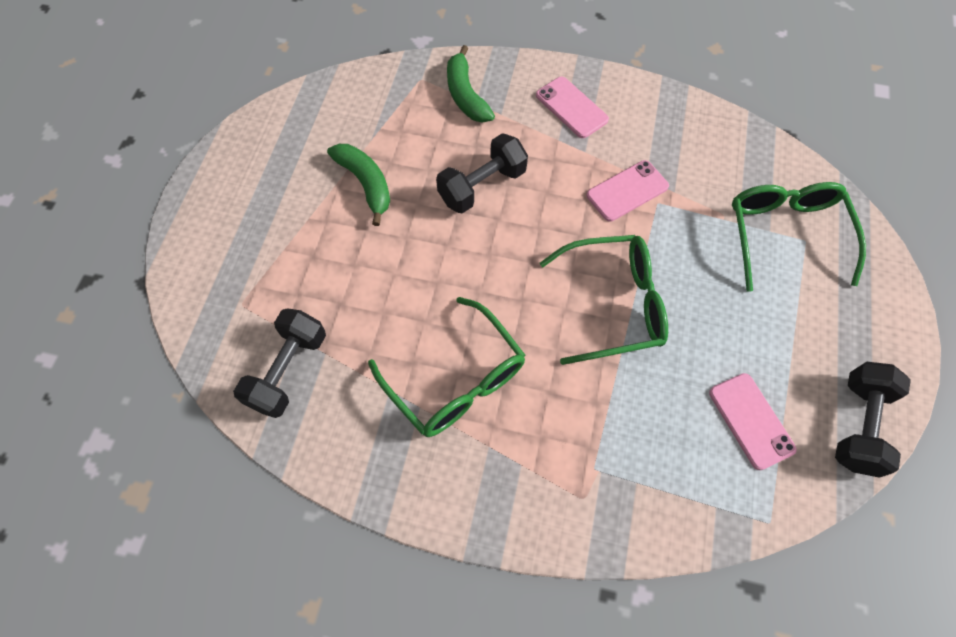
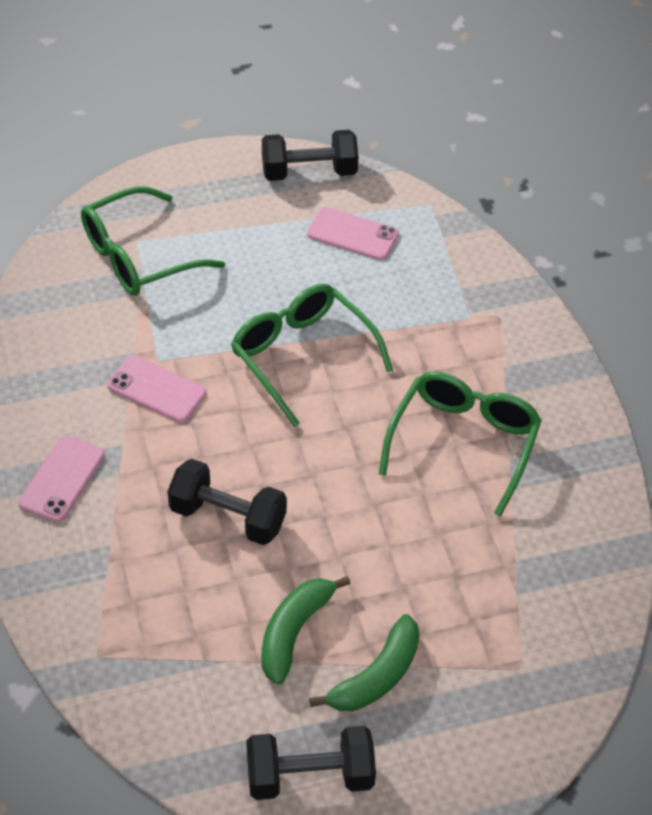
camera: 120 degrees left, 15 degrees down
black dumbbell [233,308,326,418] -> black dumbbell moved to [246,726,376,800]
green banana [447,45,495,123] -> green banana moved to [309,614,419,711]
pink phone [709,373,797,470] -> pink phone turned 75 degrees clockwise [307,207,399,260]

